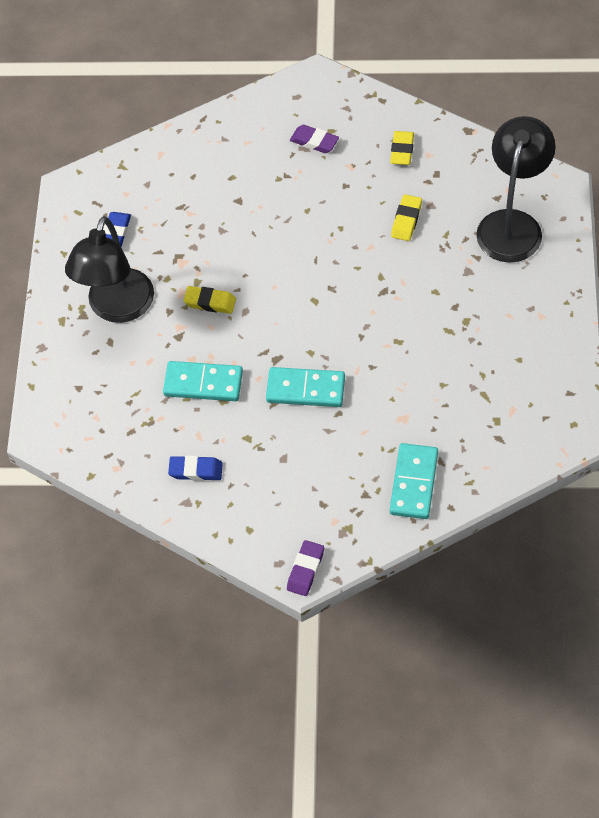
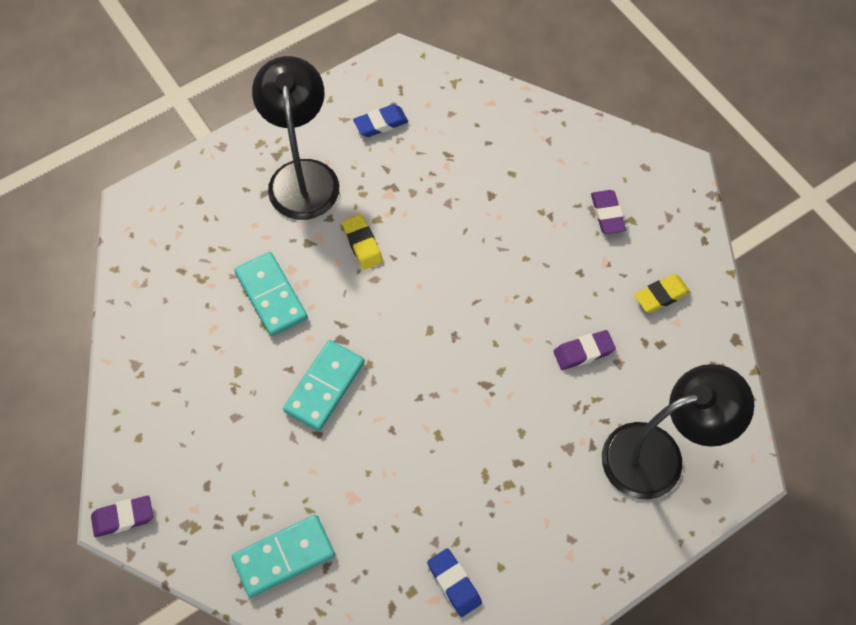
camera: 50 degrees right, 5 degrees up
black lamp [65,216,154,323] -> black lamp turned 105 degrees clockwise [252,56,339,220]
blue eraser [168,455,223,481] -> blue eraser moved to [427,548,482,617]
turquoise domino [266,367,345,407] -> turquoise domino turned 60 degrees clockwise [283,340,365,431]
yellow eraser [391,194,422,241] -> purple eraser [553,330,616,370]

